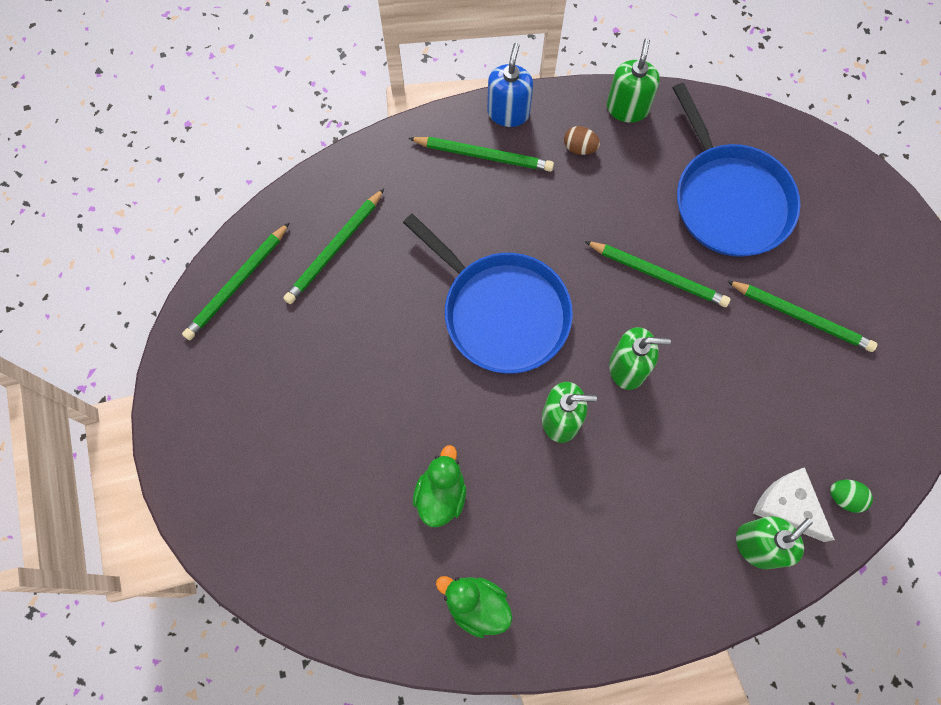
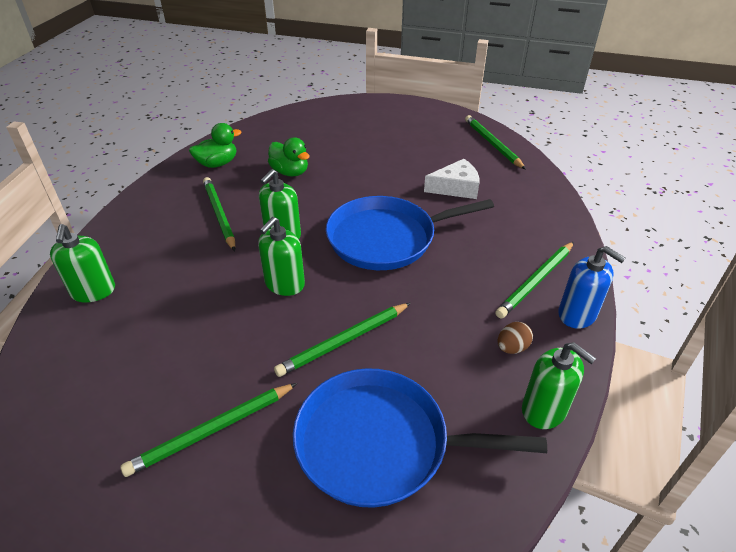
camera: 120 degrees right, 30 degrees down
green pencil [283,189,384,304] -> green pencil moved to [203,177,235,251]
white cheese [753,467,835,542] -> white cheese moved to [424,159,479,199]
green egg [830,480,873,513] -> none

